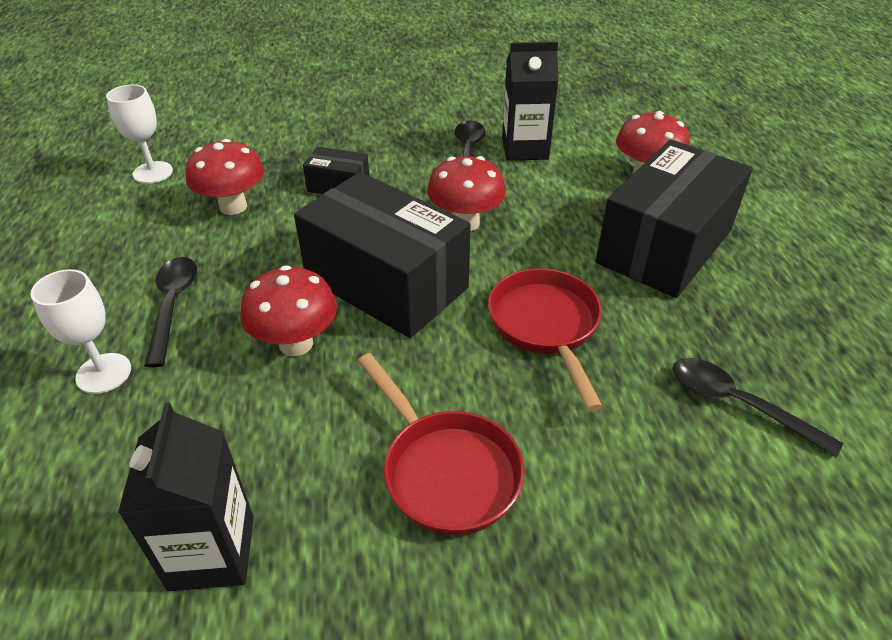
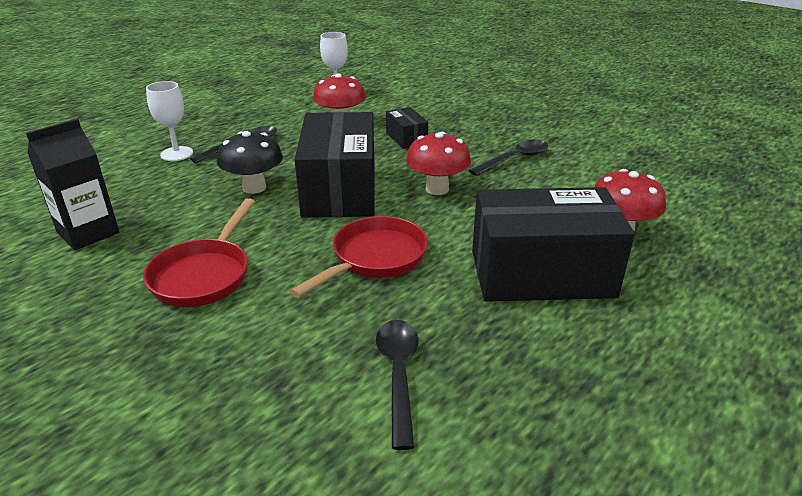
camera: 50 degrees right, 10 degrees down
red mushroom [240,265,337,356] -> black mushroom [217,131,283,194]
black carton [502,42,559,161] -> none

